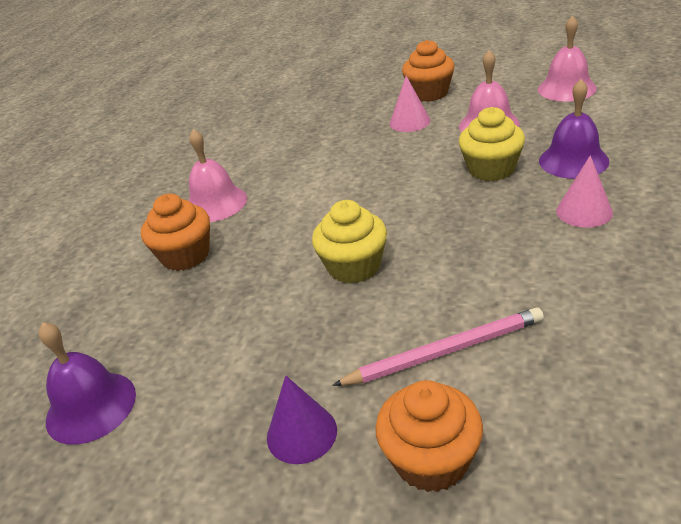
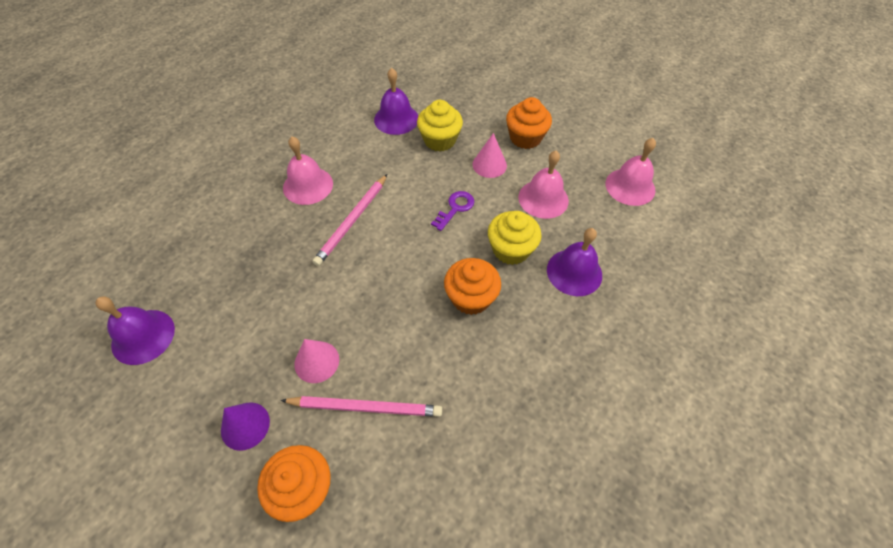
camera: 15 degrees right, 20 degrees up
orange cupcake [141,194,210,271] -> orange cupcake moved to [444,258,501,315]
yellow cupcake [312,200,387,284] -> yellow cupcake moved to [417,100,463,152]
pink cone [556,155,613,228] -> pink cone moved to [294,339,339,383]
none -> pink pencil [312,174,387,266]
none -> purple bell [374,68,418,135]
none -> purple key [431,191,475,231]

